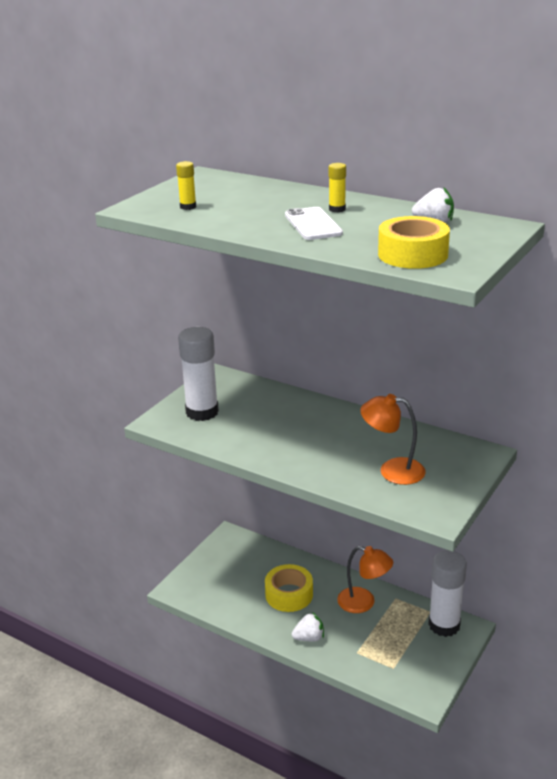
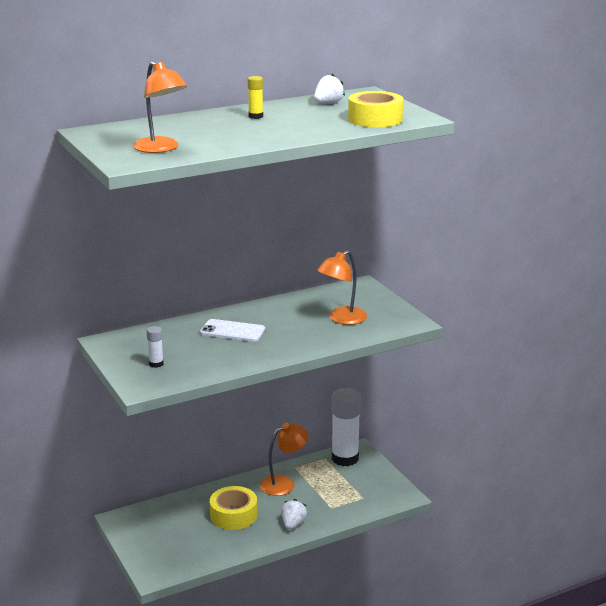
camera: 60 degrees left, 5 degrees down
yellow glue stick [176,161,196,210] -> orange lamp [133,61,187,153]
white glue stick [178,327,219,421] -> white glue stick [147,326,164,368], size x0.43
white phone [285,207,343,240] -> white phone moved to [200,319,265,342]

